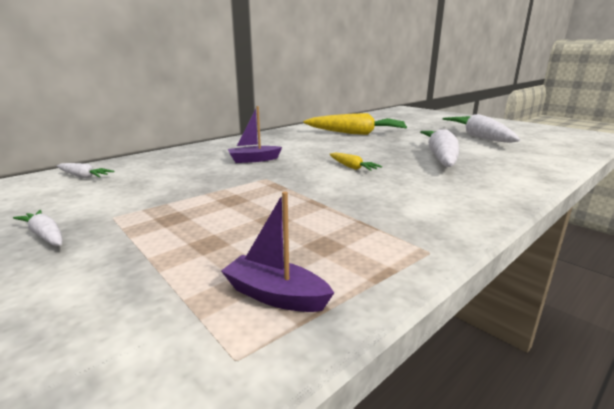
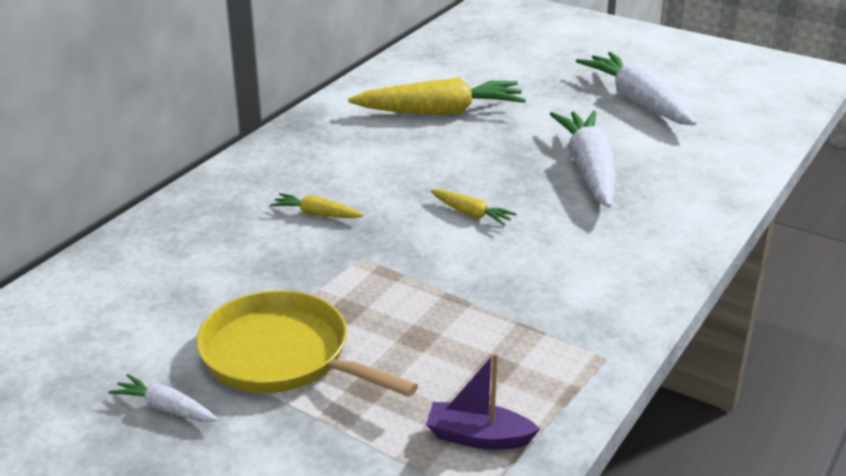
camera: 15 degrees left, 10 degrees up
white carrot [57,163,114,179] -> none
purple boat [228,106,282,163] -> yellow carrot [270,193,364,218]
none -> yellow pan [196,290,418,397]

